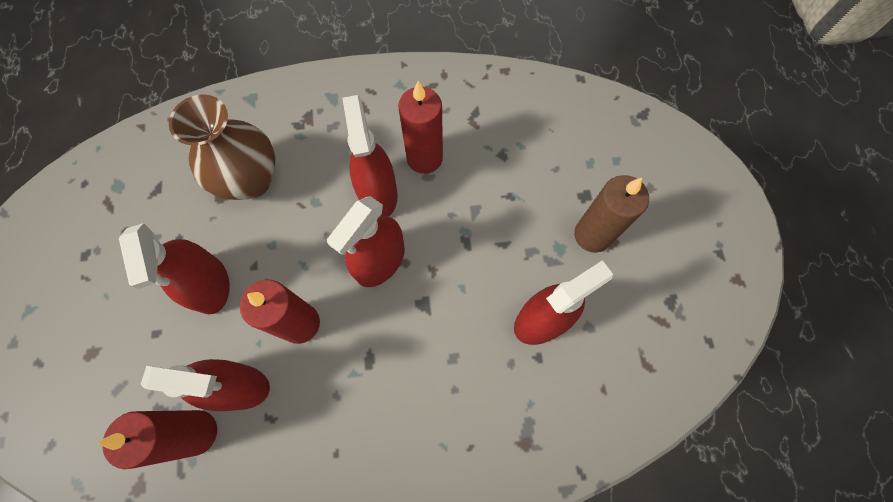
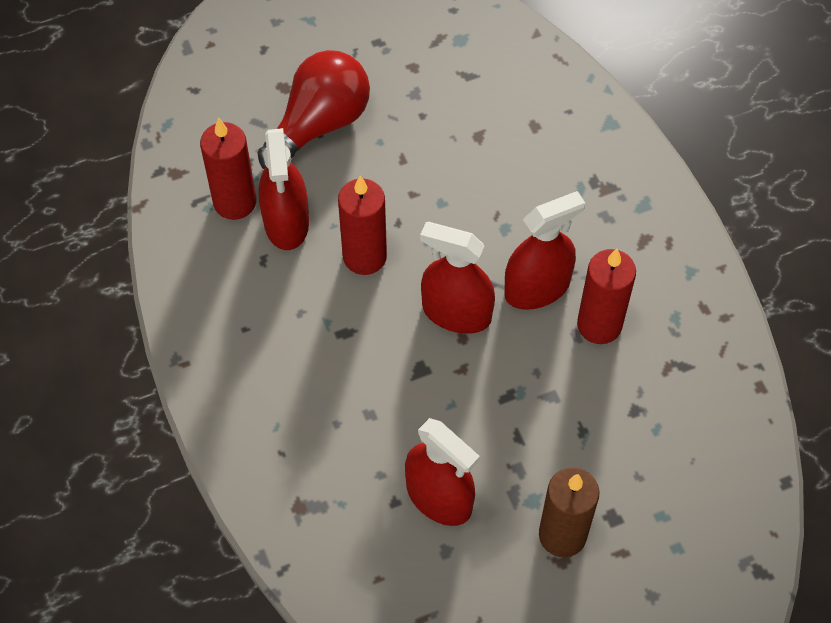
camera: 75 degrees right, 10 degrees down
red spray bottle [119,223,230,315] -> none
brown vase [169,94,275,200] -> none
none -> red light bulb [257,50,370,169]

